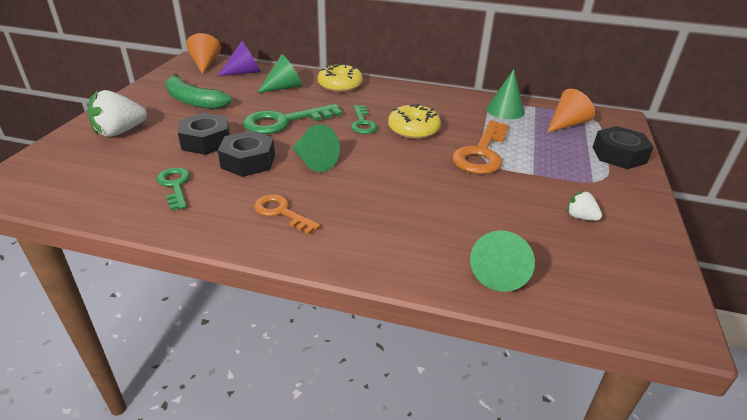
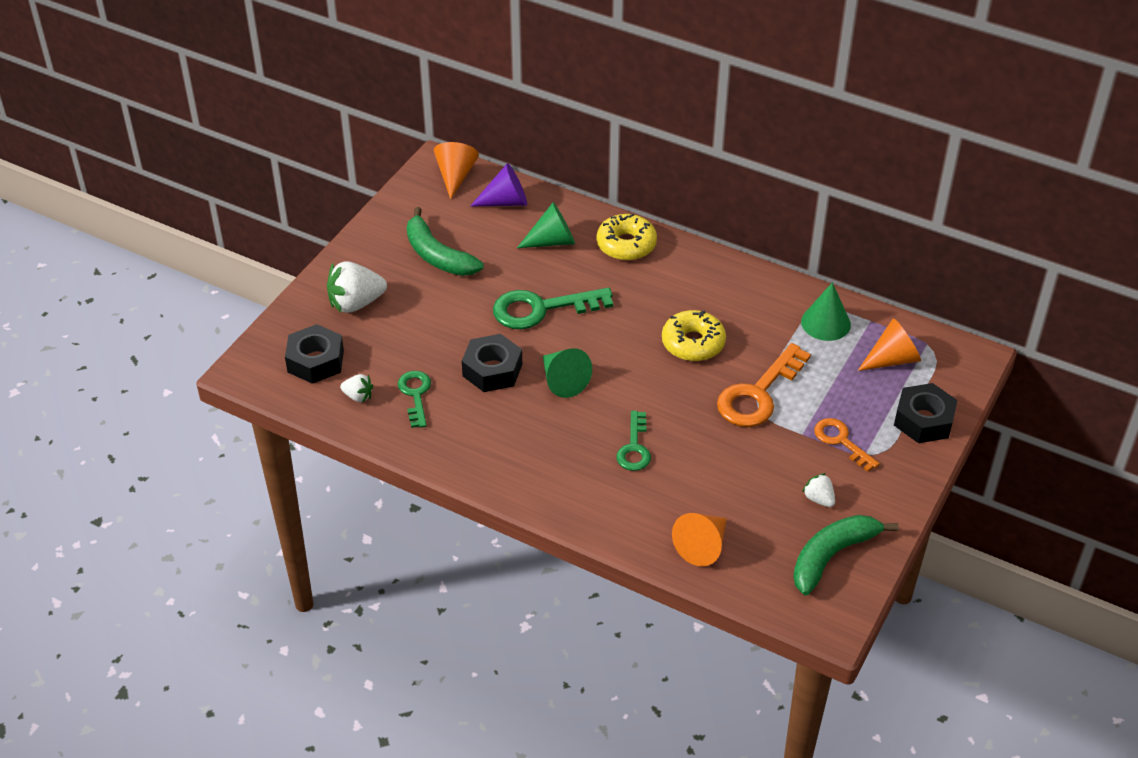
camera: 15 degrees right, 10 degrees up
black nut [178,113,230,155] -> black nut moved to [285,324,344,384]
orange key [254,194,320,234] -> orange key moved to [814,418,880,472]
green key [351,105,378,134] -> green key moved to [616,411,651,471]
green cone [470,231,535,292] -> orange cone [672,513,727,566]
none -> white strawberry [340,374,373,403]
none -> green banana [793,515,899,595]

